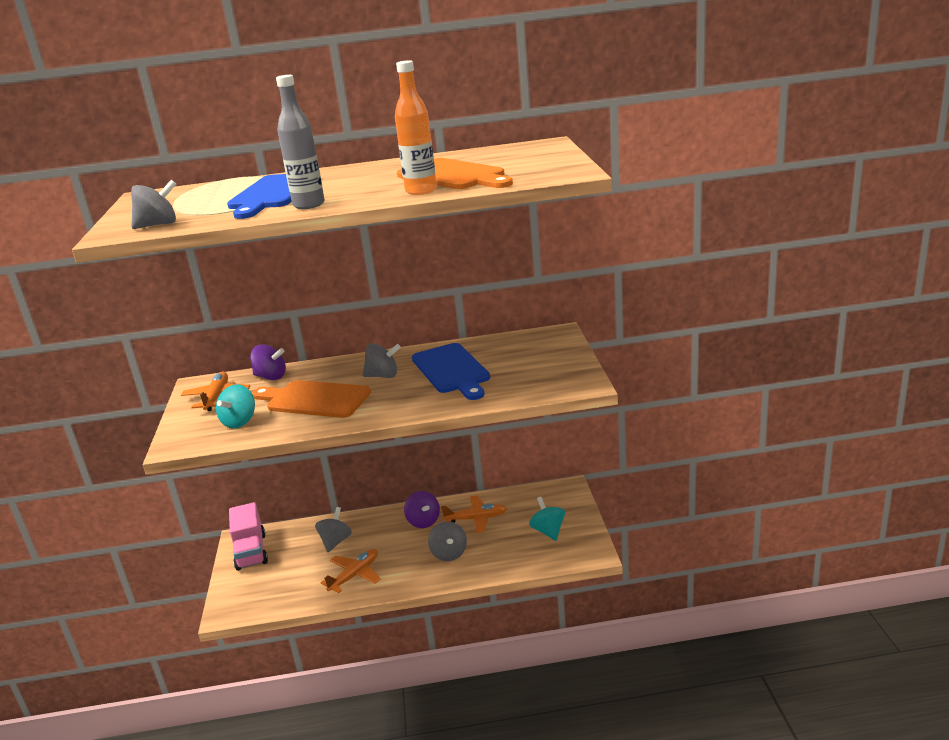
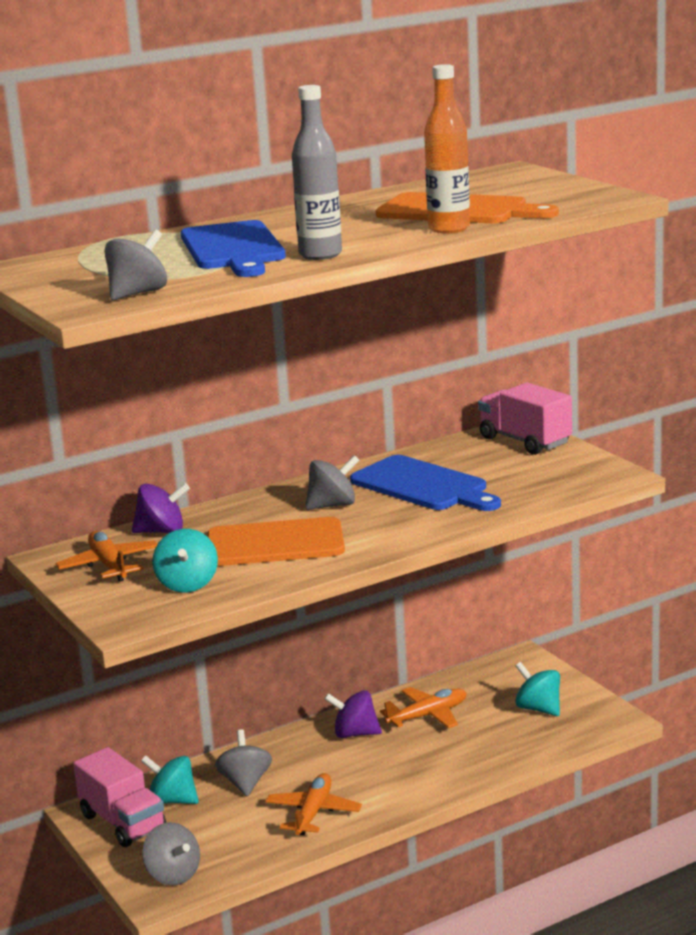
camera: 25 degrees left, 5 degrees down
purple spinning top [404,491,440,528] -> purple spinning top turned 150 degrees clockwise [324,690,382,738]
grey spinning top [428,522,467,561] -> grey spinning top moved to [142,822,200,885]
none -> turquoise spinning top [141,755,199,804]
none -> pink truck [478,383,572,455]

